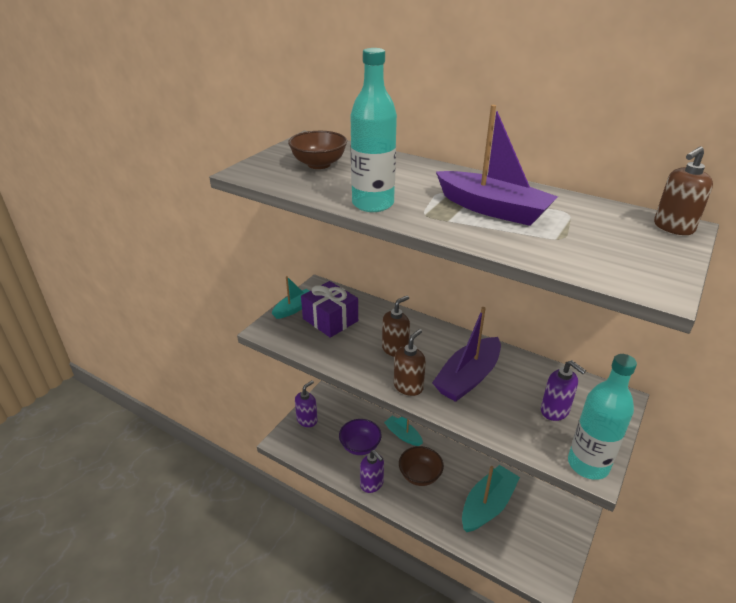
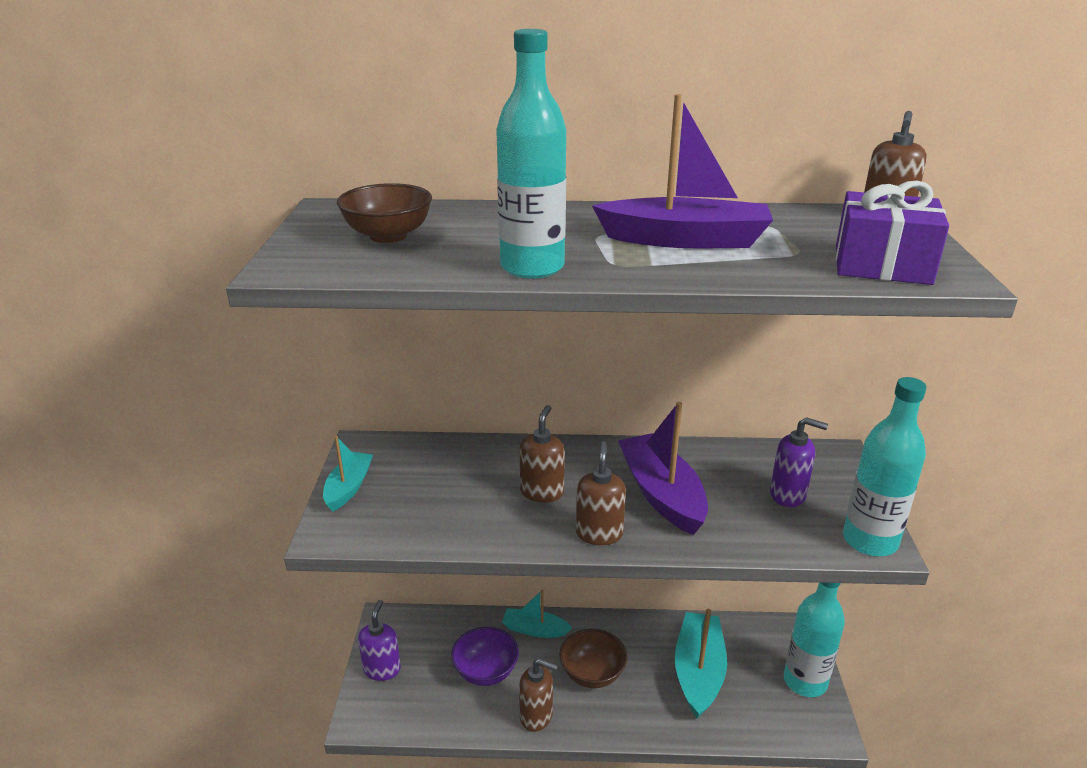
camera: 30 degrees left, 5 degrees down
purple gift [301,281,358,338] -> purple gift moved to [836,181,949,285]
purple soap dispenser [360,450,384,493] -> brown soap dispenser [519,658,558,732]
purple boat [432,307,501,402] -> purple boat turned 150 degrees clockwise [618,402,708,535]
none -> turquoise bottle [784,583,845,697]

